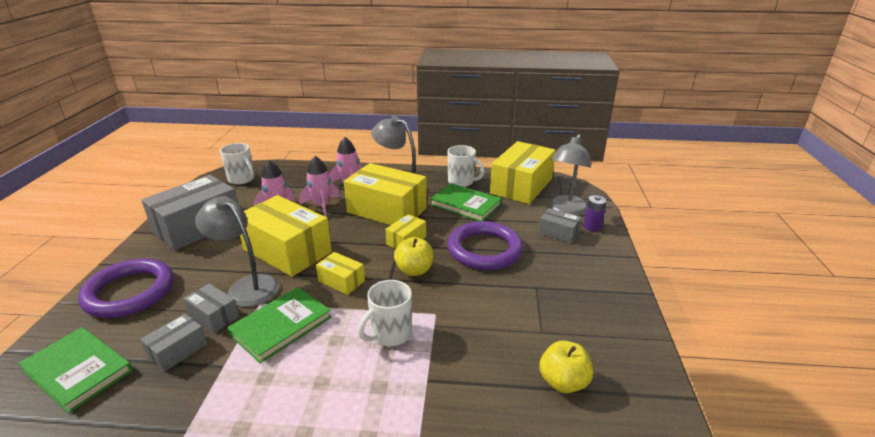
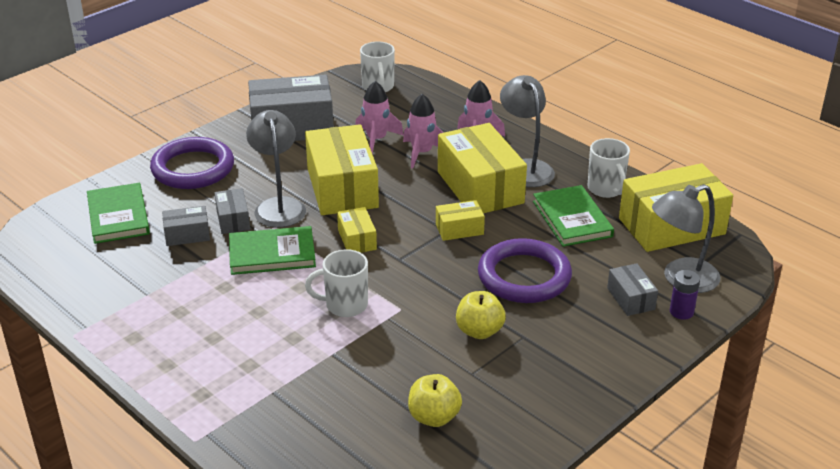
camera: 40 degrees right, 5 degrees up
yellow apple [394,237,434,276] -> yellow apple moved to [456,291,506,339]

